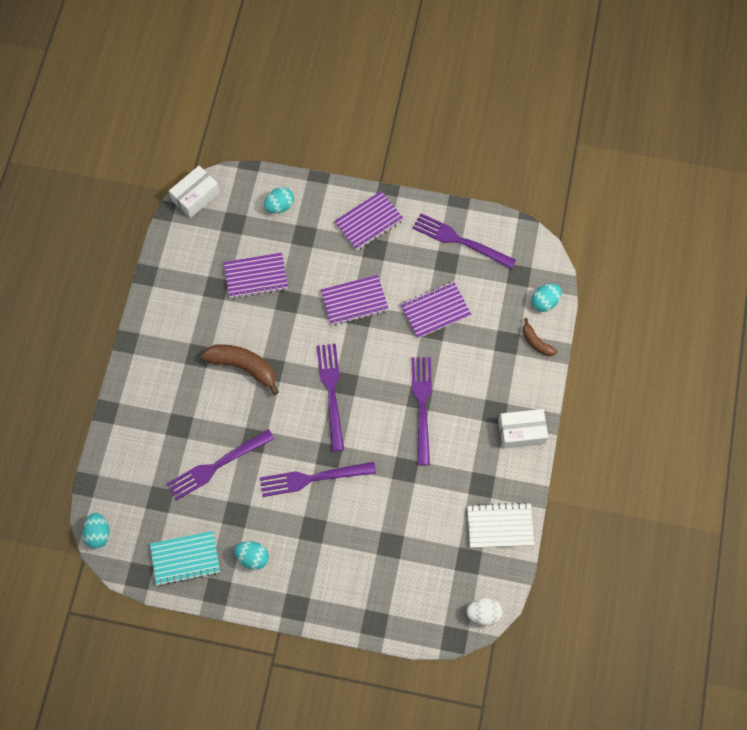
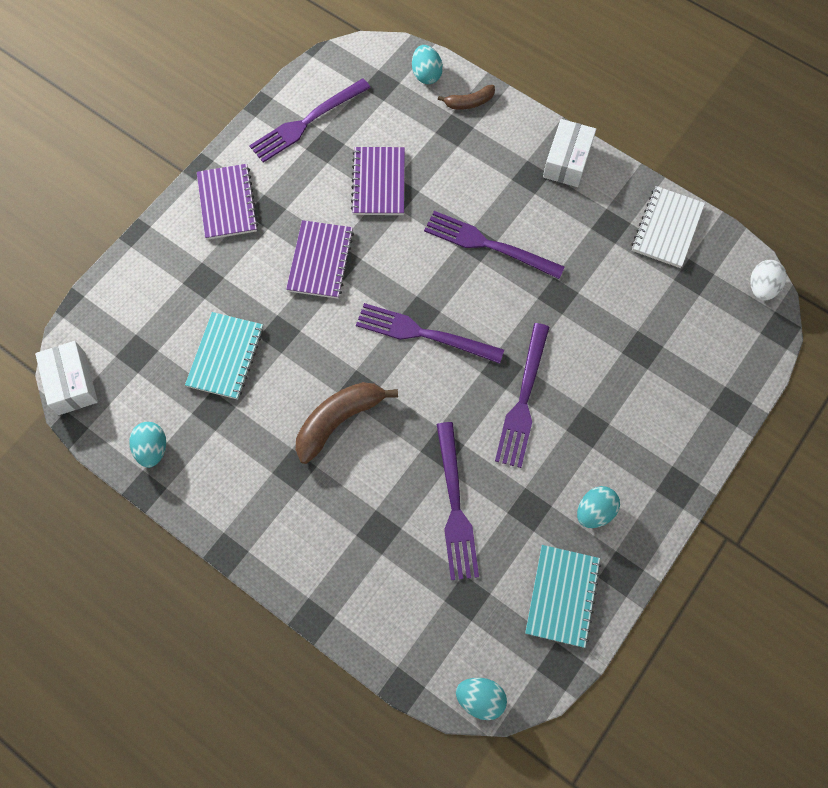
camera: 65 degrees left, 0 degrees up
purple notebook [224,253,288,299] -> turquoise notebook [185,312,264,400]
turquoise egg [264,187,294,213] -> turquoise egg moved to [129,422,166,468]

